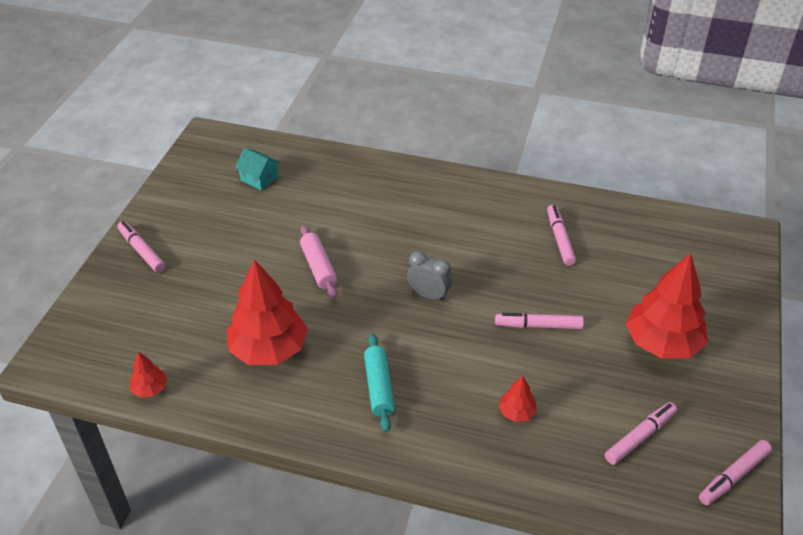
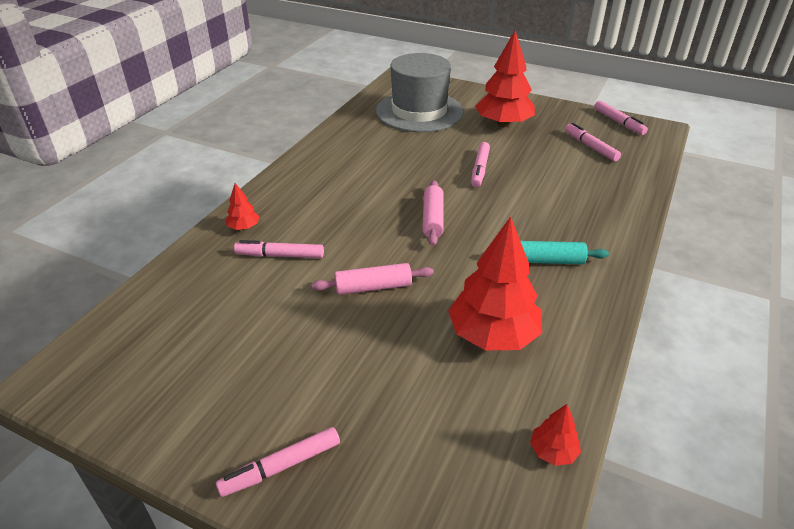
camera: 80 degrees left, 5 degrees down
turquoise house [235,148,280,191] -> none
grey clock [407,251,452,302] -> pink rolling pin [422,180,444,246]
red tree [499,375,537,422] -> red tree moved to [225,183,260,230]
pink marker [547,205,576,266] -> pink marker moved to [234,240,324,258]
none -> grey hat [376,53,464,132]

